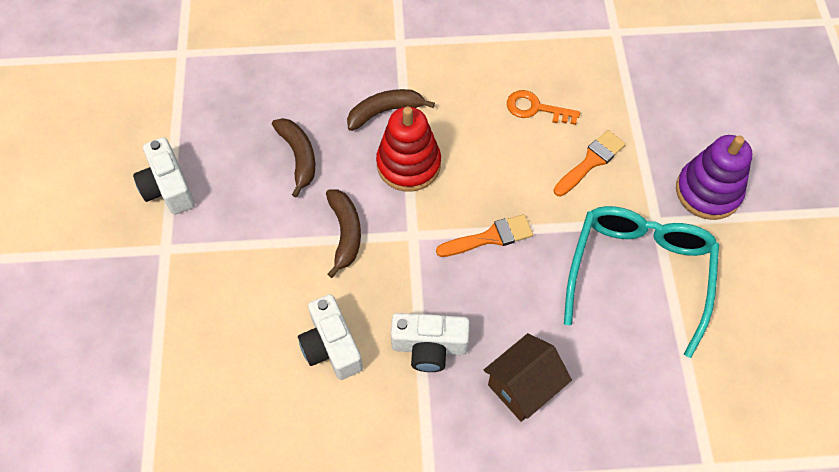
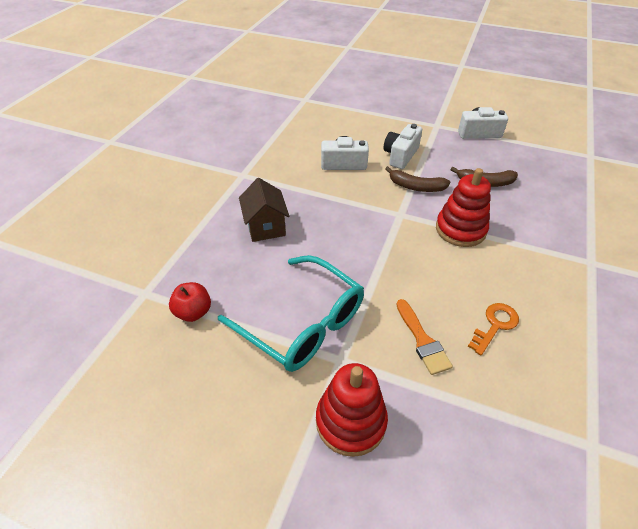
camera: 115 degrees right, 15 degrees down
brown banana [347,89,435,131] -> none
white camera [391,313,470,372] -> white camera moved to [384,124,422,169]
orange brush [436,214,533,257] -> none
purple stacking toy [676,135,753,220] -> red stacking toy [316,363,388,457]
none -> red apple [169,282,211,322]

